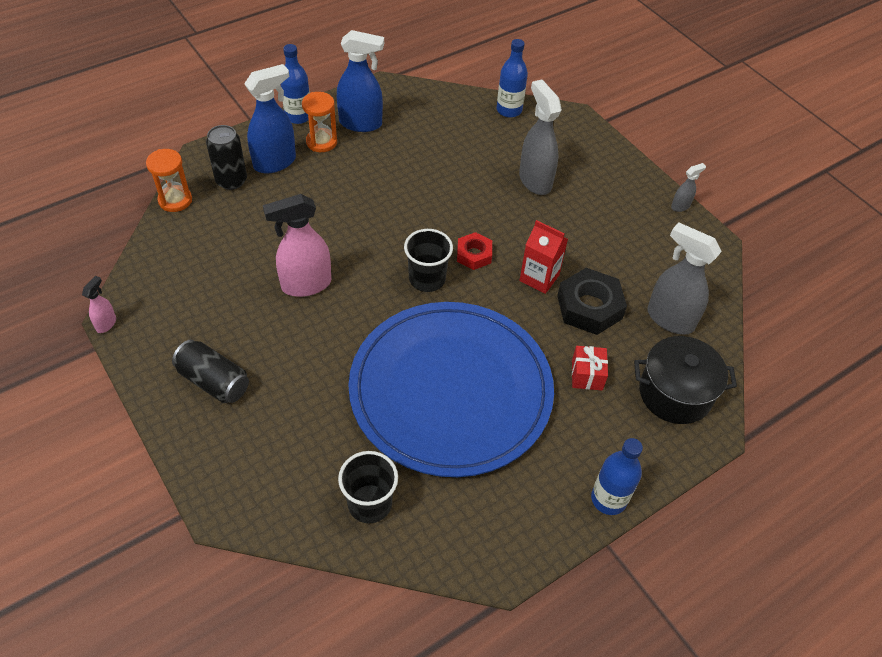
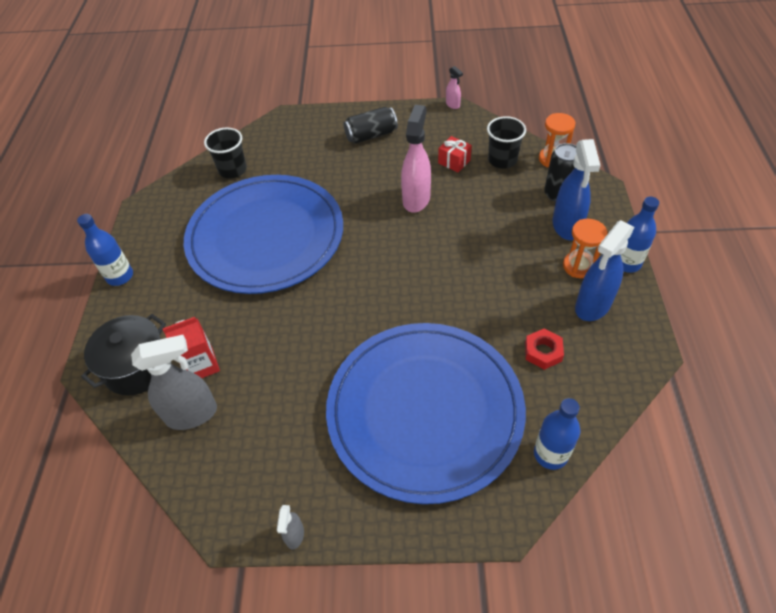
camera: 130 degrees right, 0 degrees up
black cup [404,229,453,292] -> black cup moved to [487,116,526,169]
red nut [457,232,492,270] -> red nut moved to [525,329,564,370]
grey spray bottle [519,79,562,195] -> blue plate [326,323,526,504]
red carton [519,220,568,294] -> red carton moved to [163,317,220,378]
black nut [557,268,627,335] -> none
red gift [572,346,608,391] -> red gift moved to [438,136,472,172]

